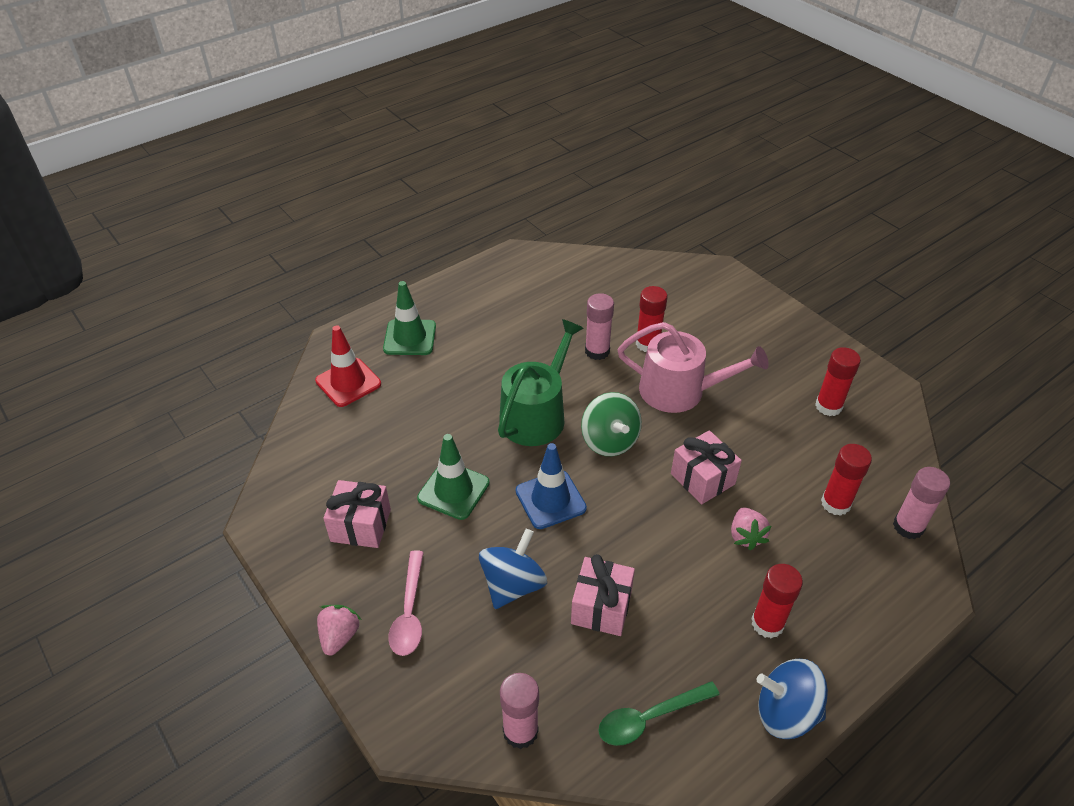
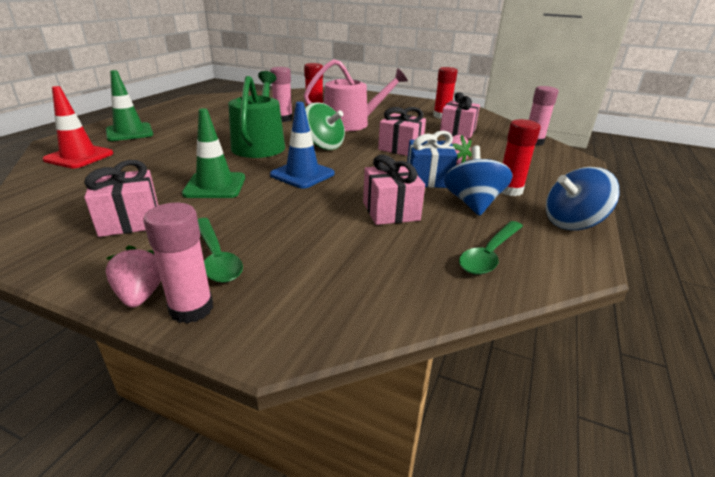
camera: 30 degrees left, 15 degrees down
pink spoon [388,551,424,656] -> green spoon [198,218,243,283]
blue spinning top [479,529,547,609] -> blue spinning top moved to [444,145,512,216]
pink glue stick [500,673,539,749] -> pink glue stick moved to [143,203,213,323]
red glue stick [821,444,872,516] -> none
none -> blue gift [407,131,457,188]
none -> pink gift [440,92,480,139]

